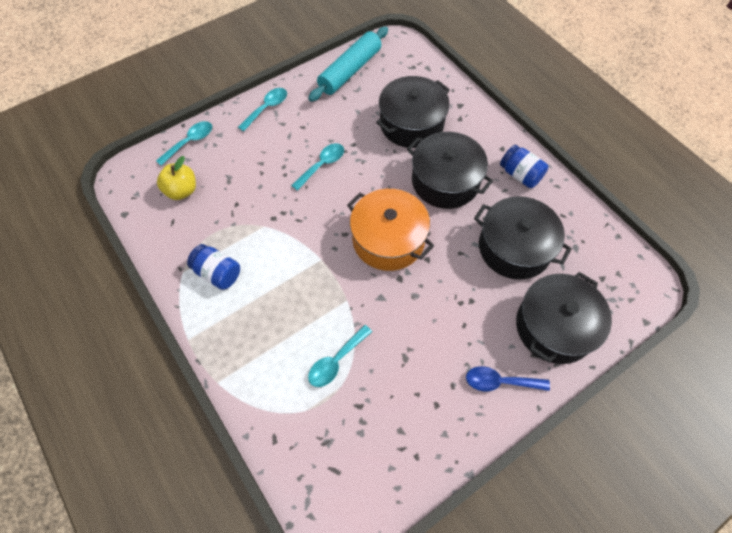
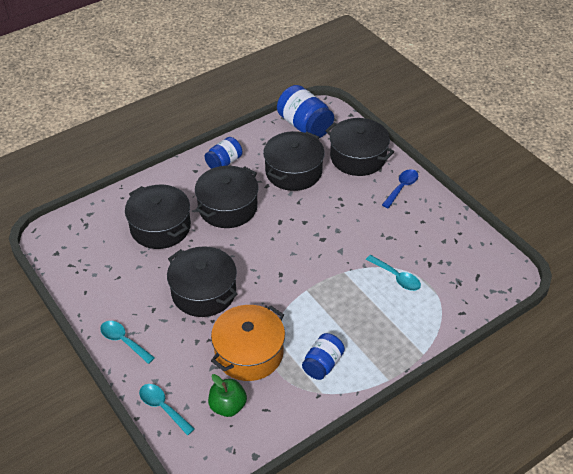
camera: 90 degrees left, 15 degrees down
yellow apple [157,156,196,200] -> green apple [208,374,247,417]
turquoise spoon [291,143,344,191] -> black pot [167,246,238,317]
turquoise rolling pin [308,27,388,102] -> none
orange pot [347,189,434,271] -> orange pot moved to [211,305,285,381]
blue spoon [466,366,550,391] -> blue spoon turned 150 degrees counterclockwise [382,169,418,208]
none -> blue jar [277,85,334,138]

